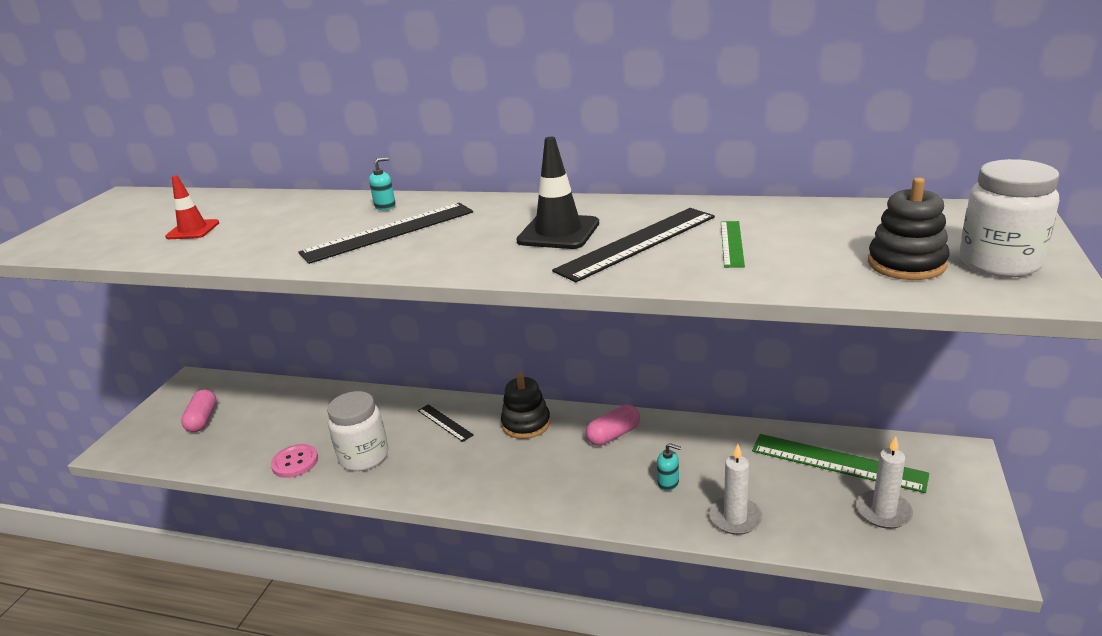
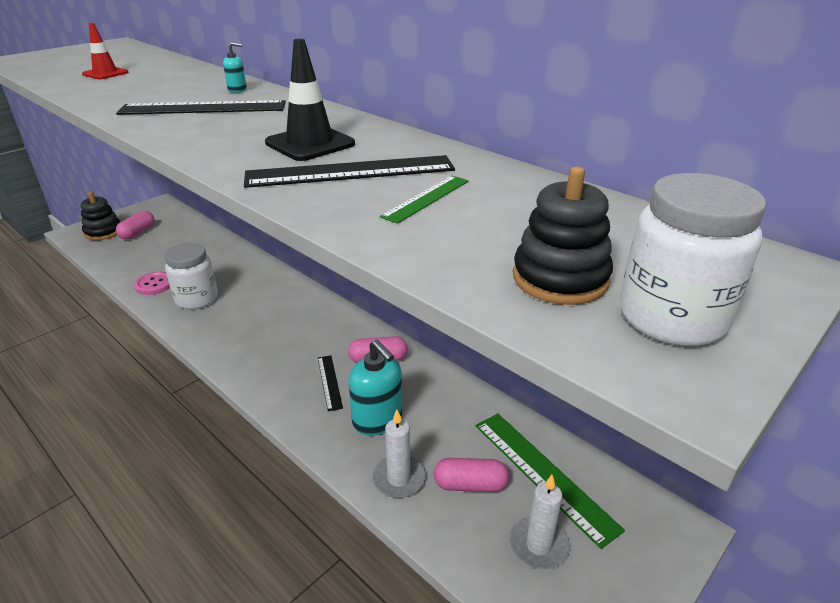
camera: 25 degrees right, 5 degrees up
black ruler [418,404,474,442] -> black ruler moved to [318,355,343,411]
black stacking toy [501,373,550,439] -> black stacking toy moved to [81,192,120,240]
turquoise soap dispenser [657,443,681,491] -> turquoise soap dispenser [348,340,402,436], size x2.09
none -> pink capsule [433,458,509,492]

